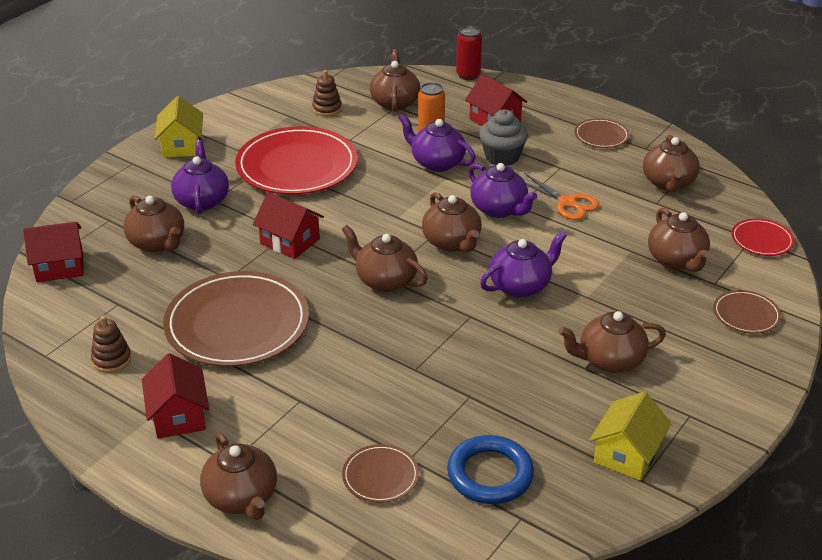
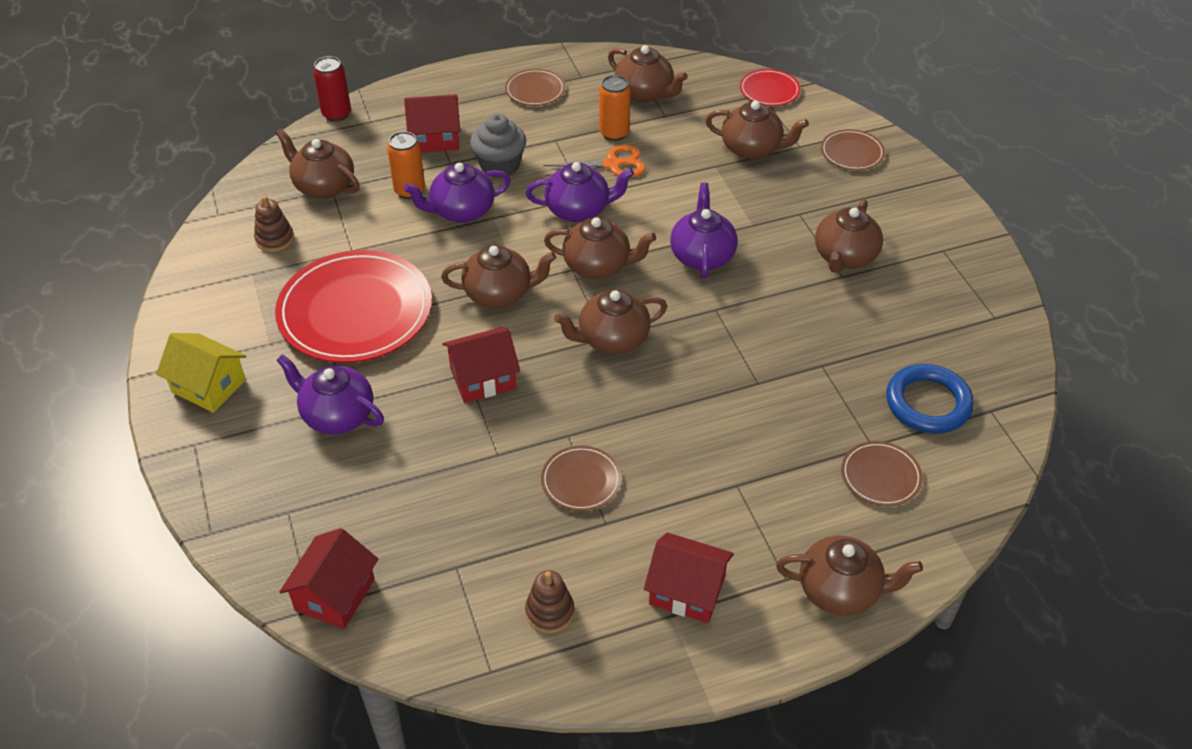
camera: 55 degrees left, 10 degrees up
brown teapot [124,196,184,252] -> brown teapot moved to [441,245,556,308]
brown plate [163,271,309,367] -> brown plate [541,446,622,511], size x0.46
yellow house [589,391,672,481] -> none
none -> orange can [599,75,630,141]

